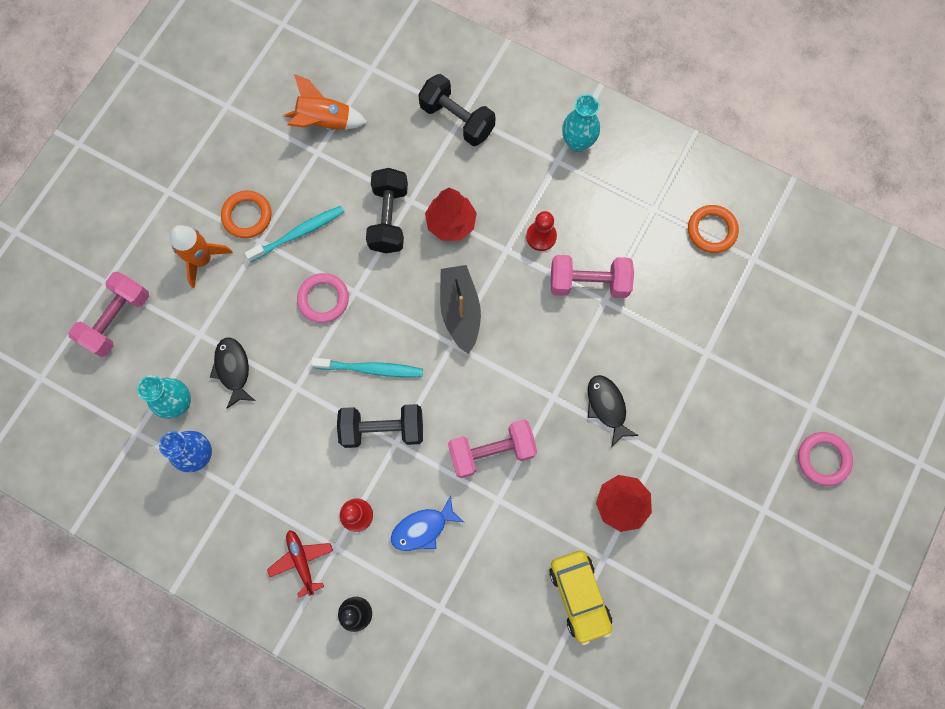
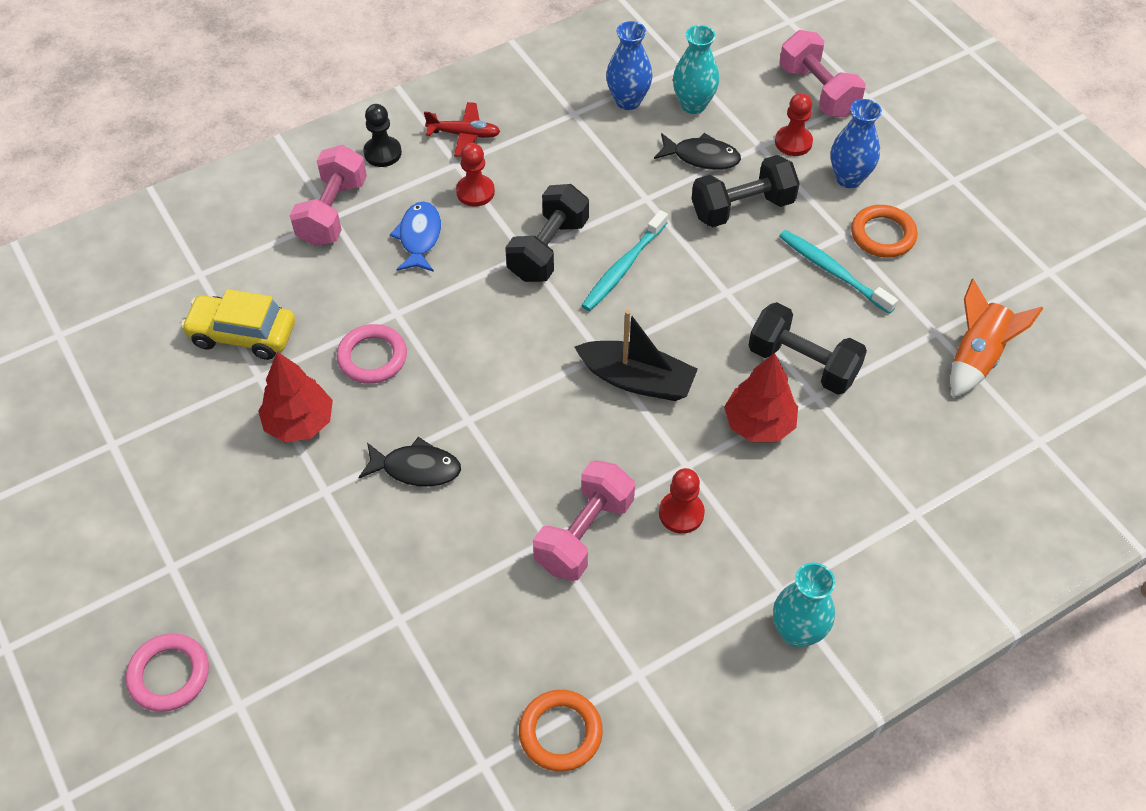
camera: 120 degrees right, 20 degrees down
orange rocket [170,225,233,288] -> blue vase [831,99,882,188]
turquoise toothbrush [245,206,344,262] -> turquoise toothbrush turned 135 degrees clockwise [779,230,898,314]
pink ring [297,273,349,323] -> pink ring moved to [336,324,407,384]
black dumbbell [418,74,496,146] -> black dumbbell moved to [692,155,800,227]
pink dumbbell [448,419,537,478] -> pink dumbbell moved to [290,145,367,246]
none -> red pawn [775,93,813,156]

